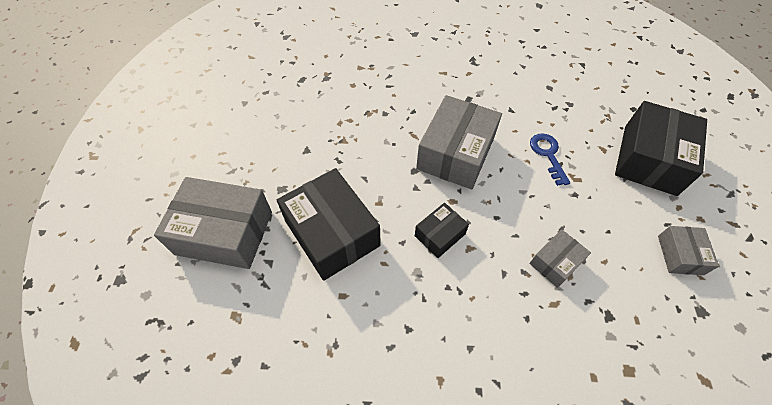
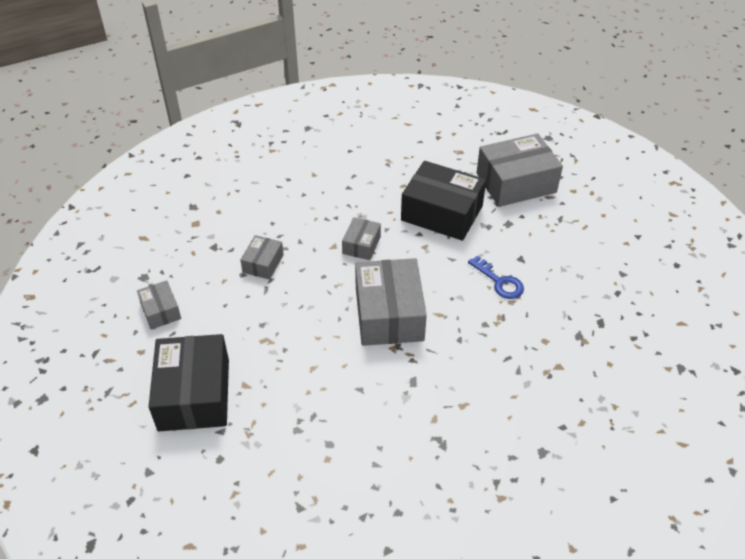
camera: 150 degrees right, 10 degrees down
black box [415,203,469,258] -> grey box [342,217,381,260]
blue key [530,134,570,186] -> blue key moved to [468,255,524,299]

